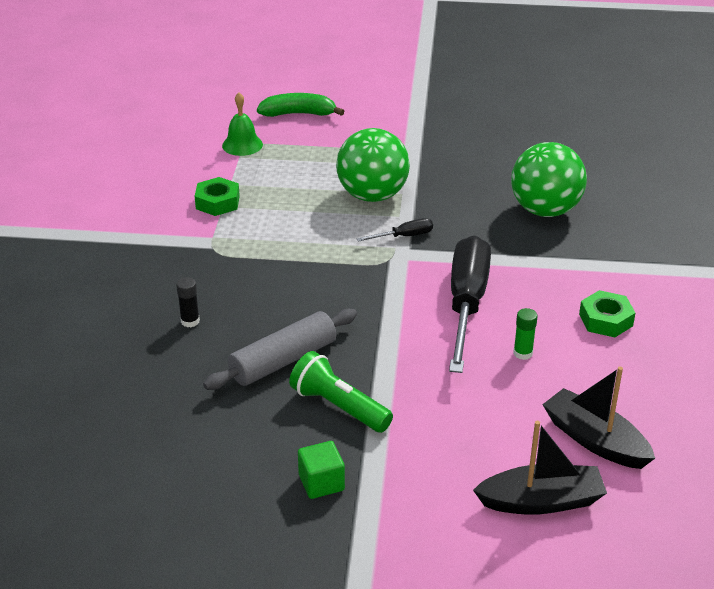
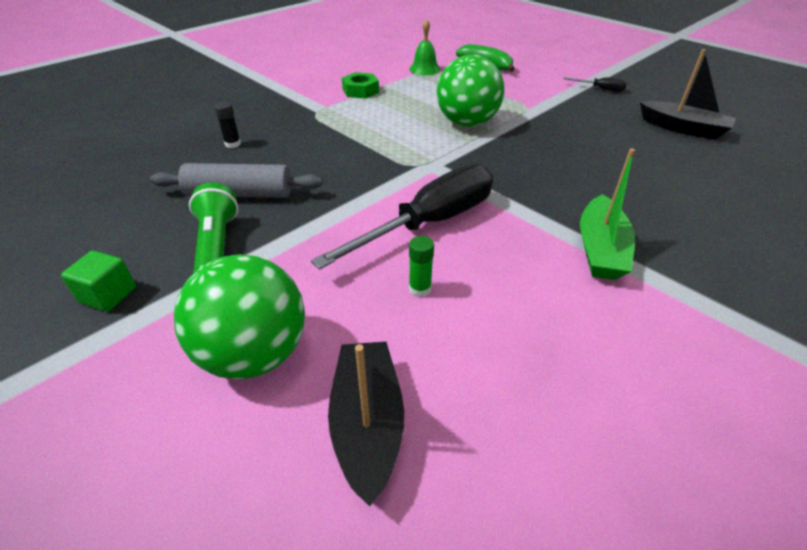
camera: 40 degrees right, 5 degrees up
black screwdriver [356,218,433,242] -> black screwdriver moved to [564,77,627,91]
black boat [473,421,607,515] -> black boat moved to [640,49,736,140]
green ball [511,142,587,217] -> green ball moved to [174,254,305,380]
green nut [579,290,635,337] -> none
none -> green boat [580,149,635,280]

